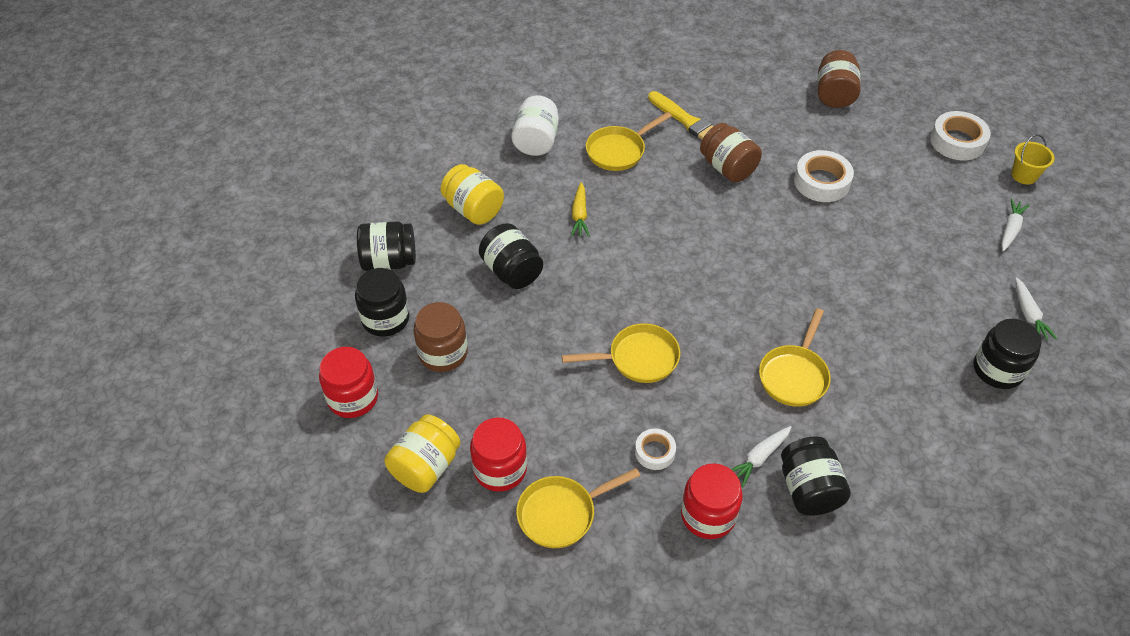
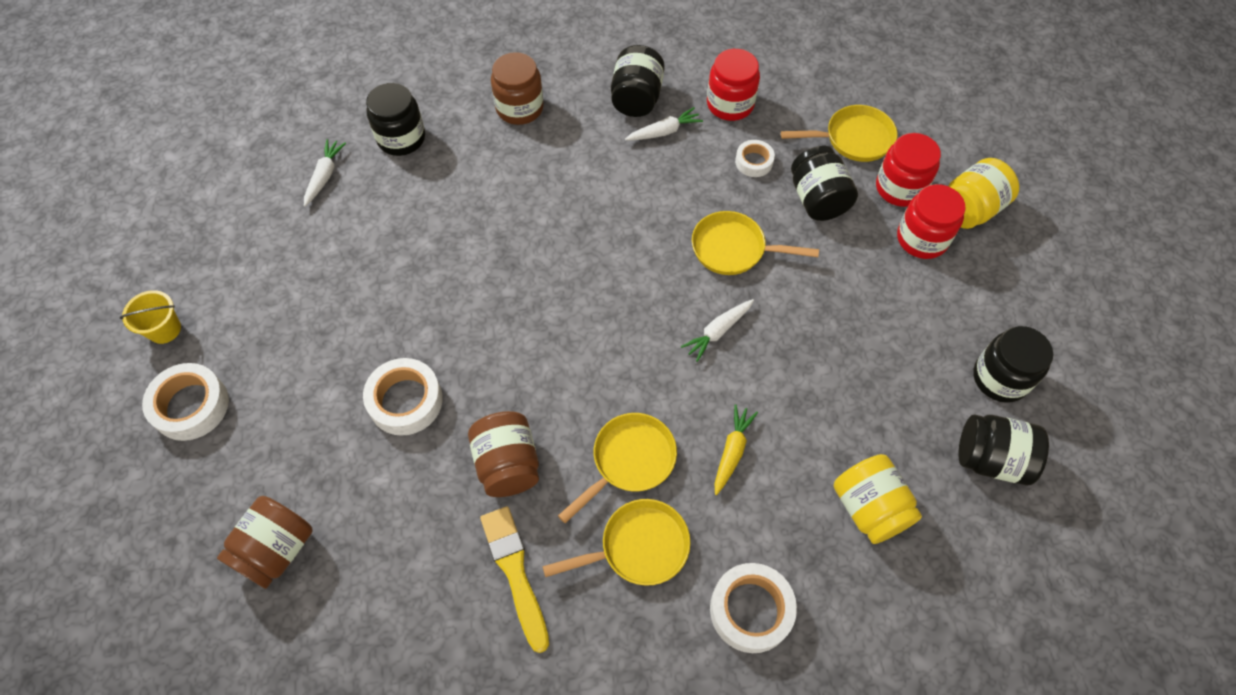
camera: 160 degrees left, 10 degrees up
red jar [319,347,378,418] -> red jar moved to [897,184,966,259]
brown jar [413,302,468,372] -> brown jar moved to [491,52,544,125]
black jar [479,223,543,289] -> black jar moved to [791,146,858,221]
white jar [511,95,559,156] -> white tape [710,563,797,653]
yellow pan [759,308,831,407] -> yellow pan moved to [558,413,677,523]
white carrot [1001,199,1029,251] -> white carrot moved to [681,299,754,362]

